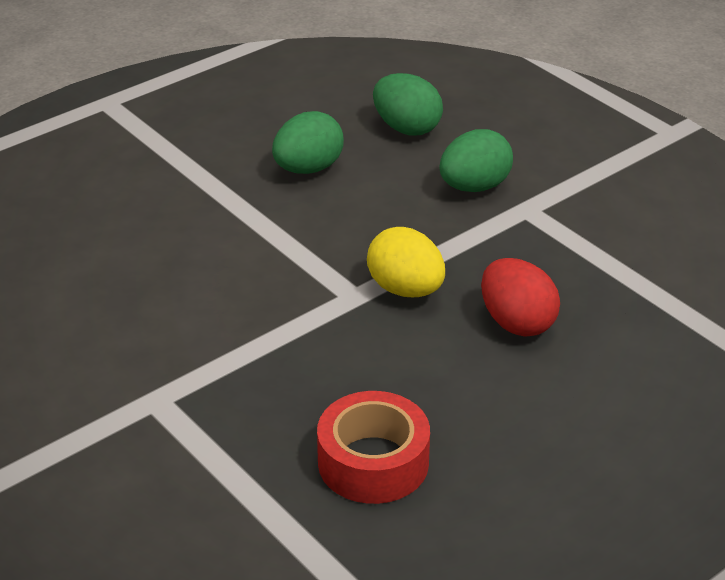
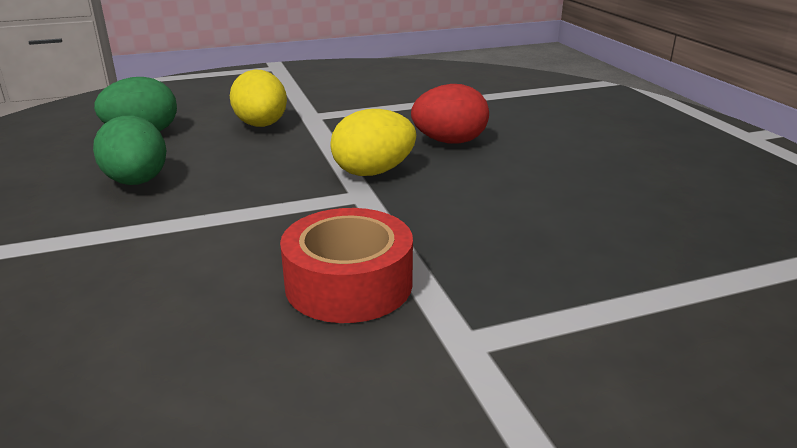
camera: 70 degrees left, 10 degrees down
red tape [317,391,430,504] -> red tape moved to [280,208,413,323]
green egg [439,129,513,192] -> yellow egg [230,69,287,127]

